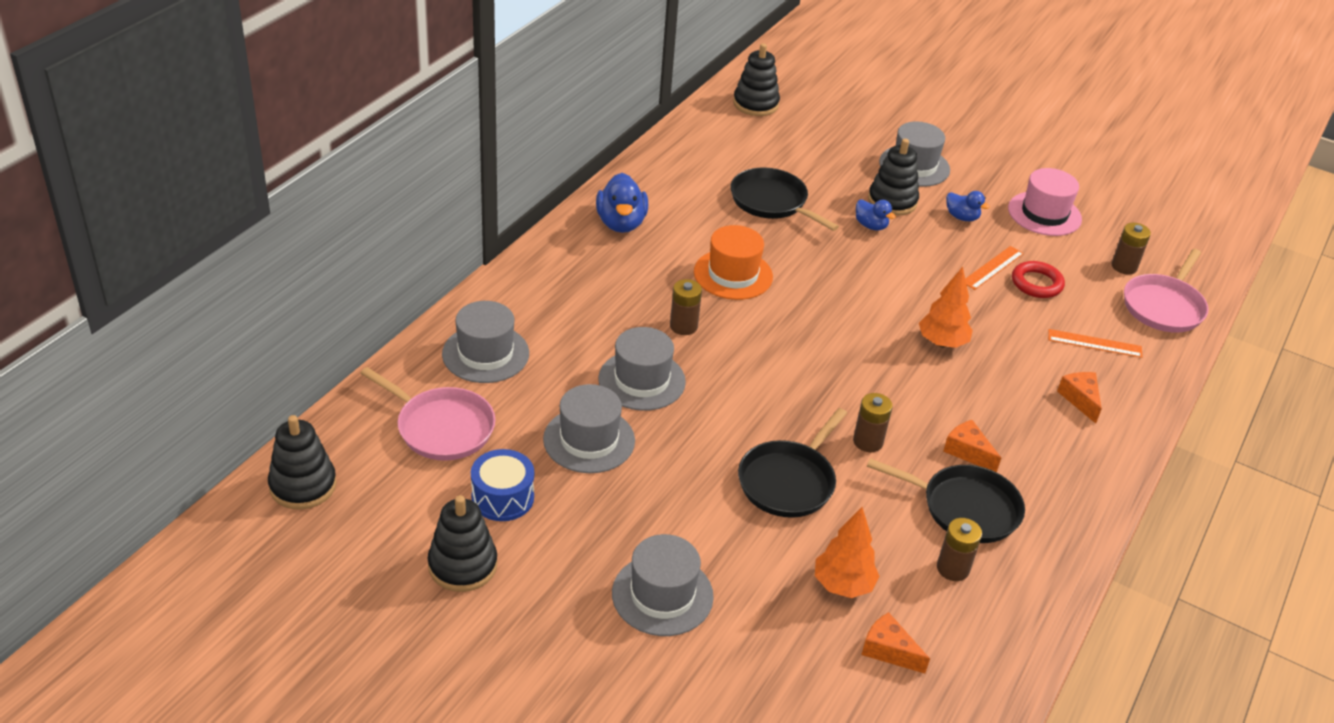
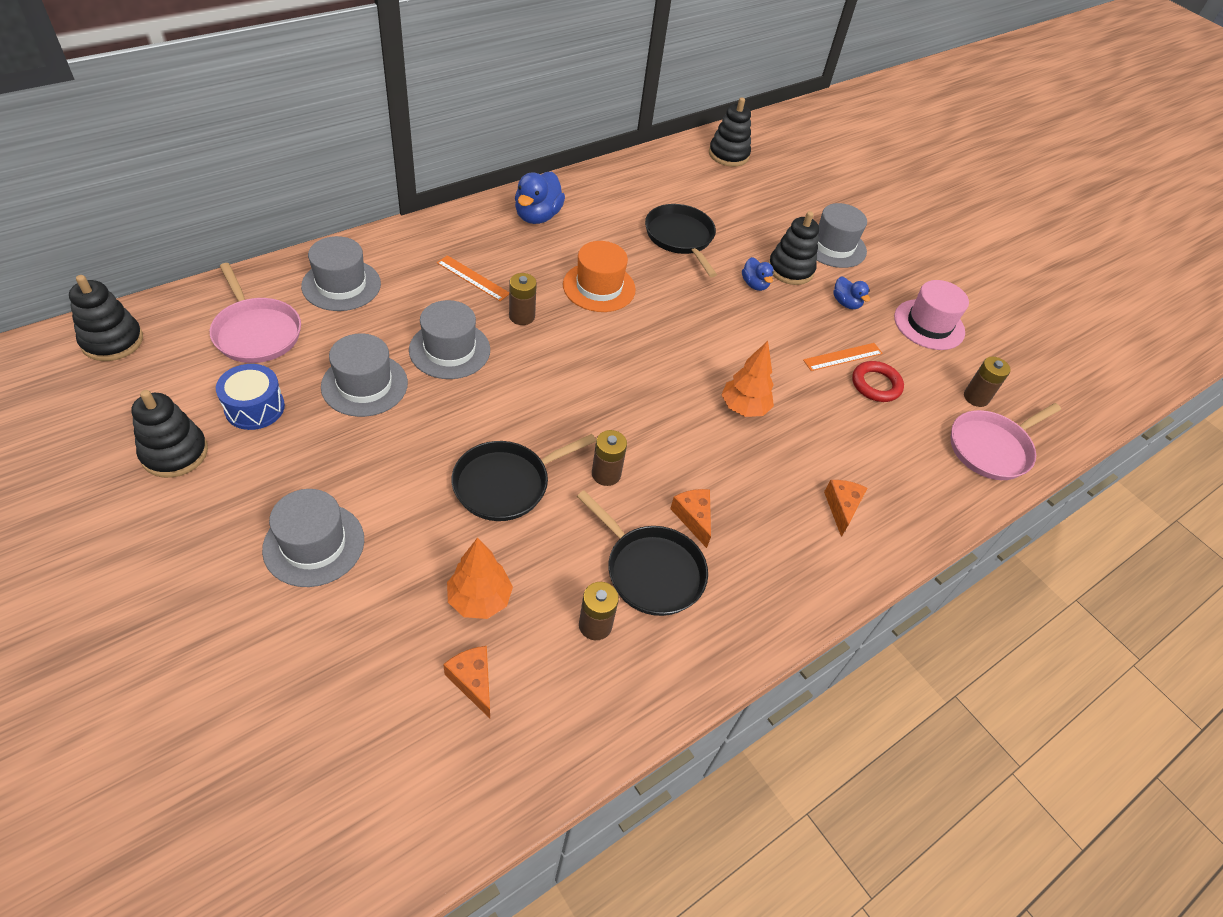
camera: 20 degrees right, 10 degrees up
orange ruler [1048,329,1143,358] -> orange ruler moved to [437,255,509,301]

